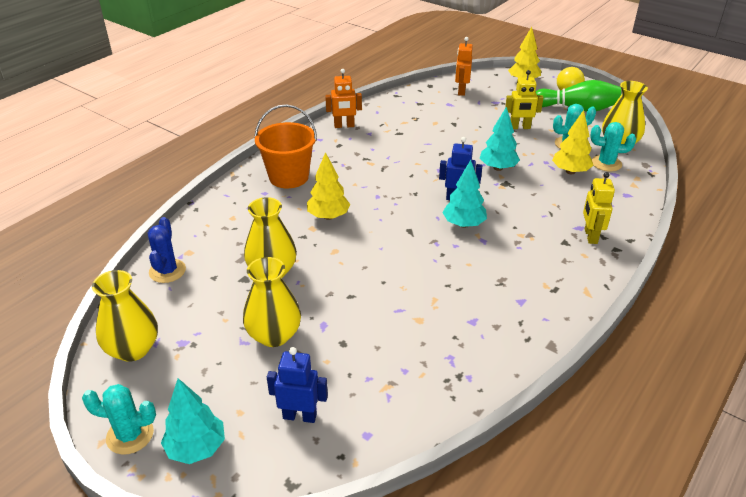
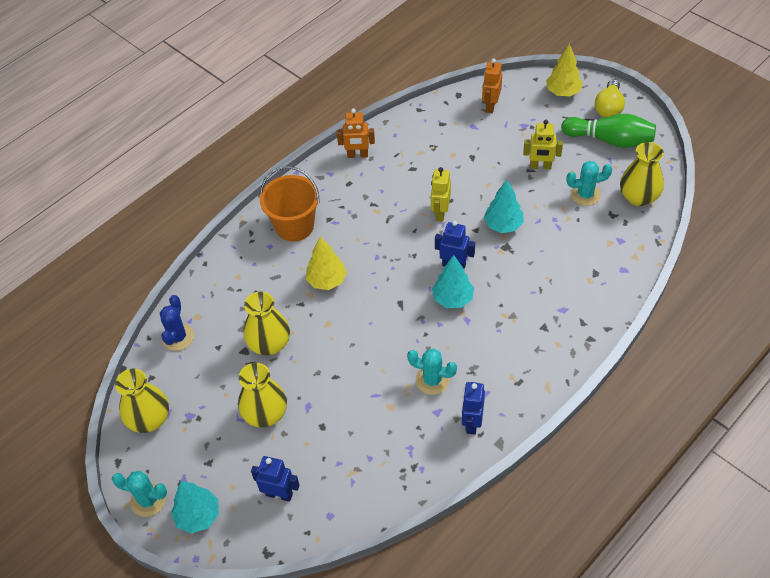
camera: 10 degrees right, 15 degrees up
yellow tree [552,110,594,174] -> none
yellow robot [583,172,615,244] -> yellow robot moved to [431,167,451,221]
turquoise cactus [590,122,636,171] -> turquoise cactus moved to [407,349,457,395]
none -> blue robot [462,382,485,435]

